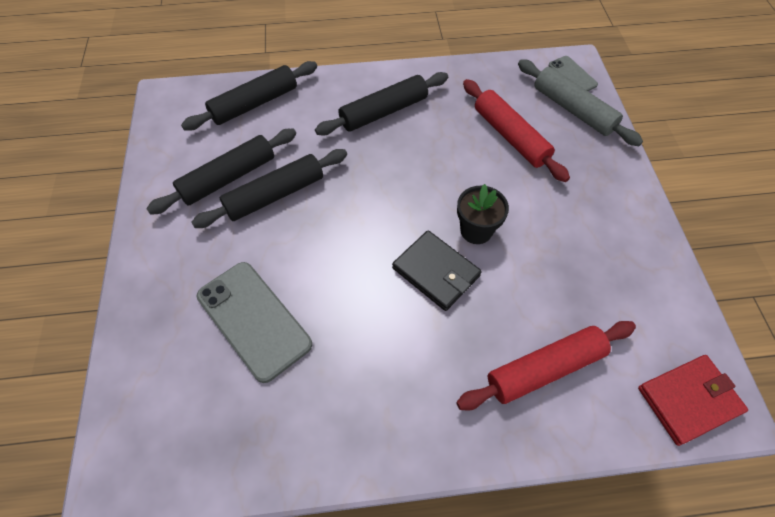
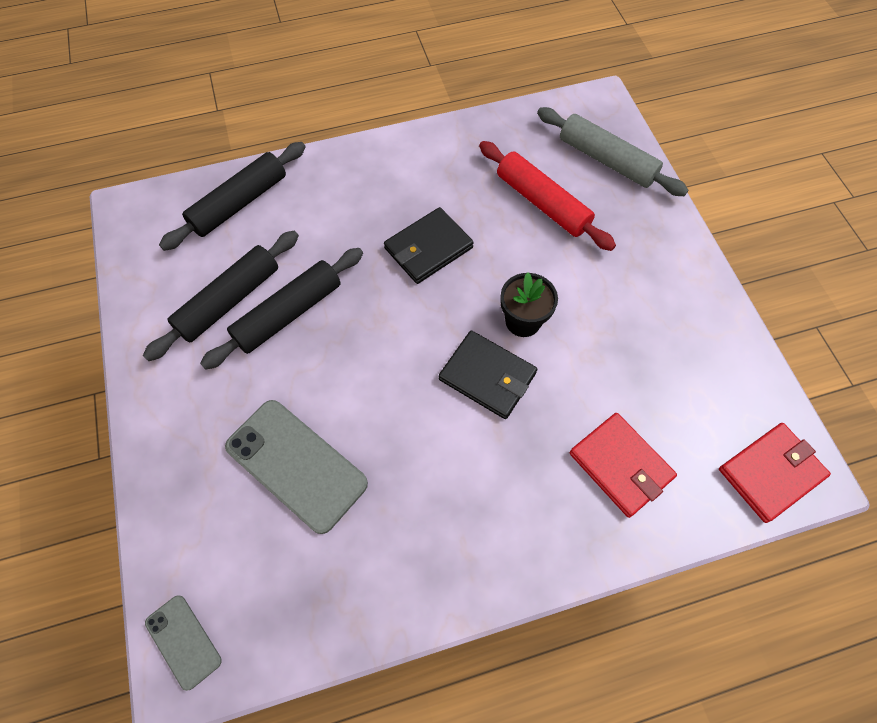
camera: 10 degrees left, 5 degrees up
black rolling pin [315,72,448,135] -> none
red rolling pin [456,321,636,411] -> red wallet [570,413,677,518]
grey phone [549,56,598,91] -> grey phone moved to [145,595,222,691]
none -> black wallet [384,207,474,284]

